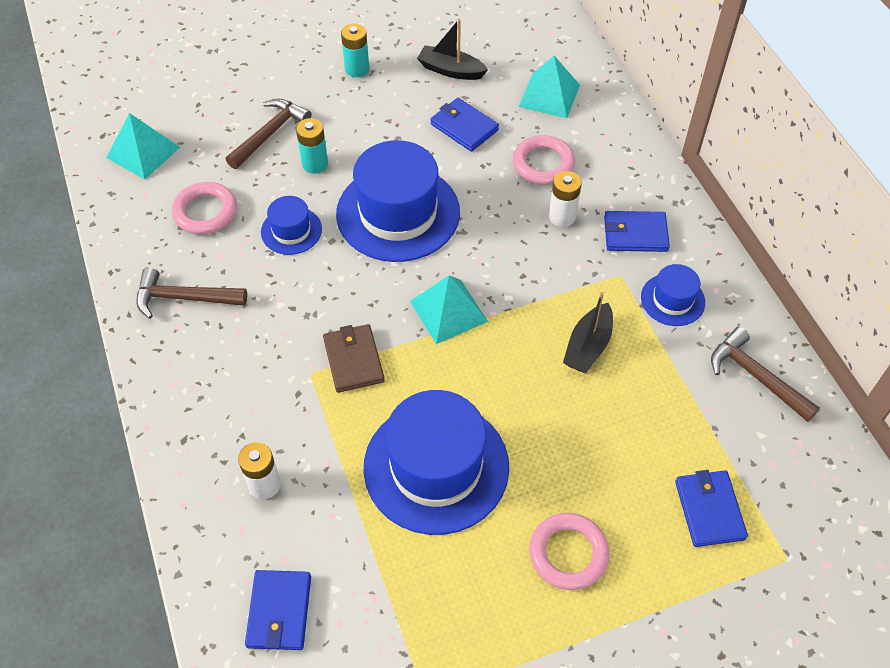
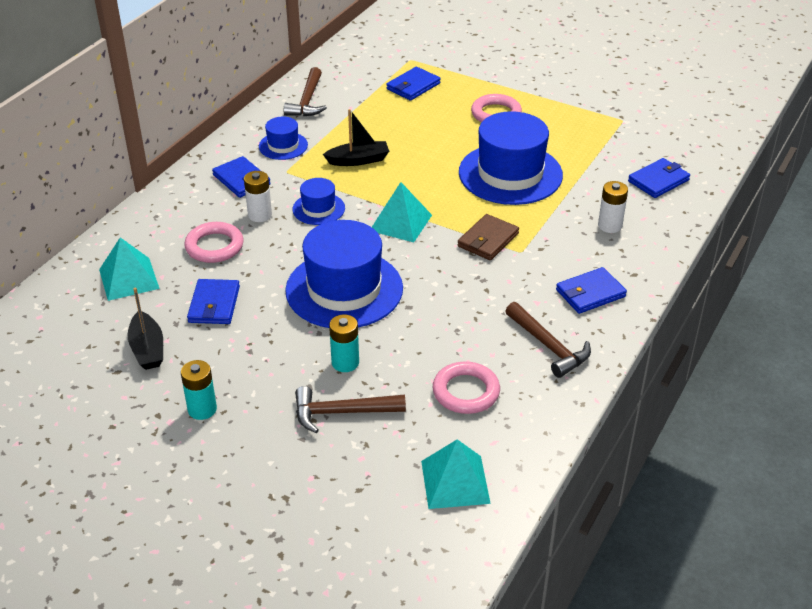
camera: 130 degrees left, 15 degrees down
blue hat [261,196,322,255] -> blue hat moved to [293,178,345,225]
none -> blue wallet [556,267,627,314]

